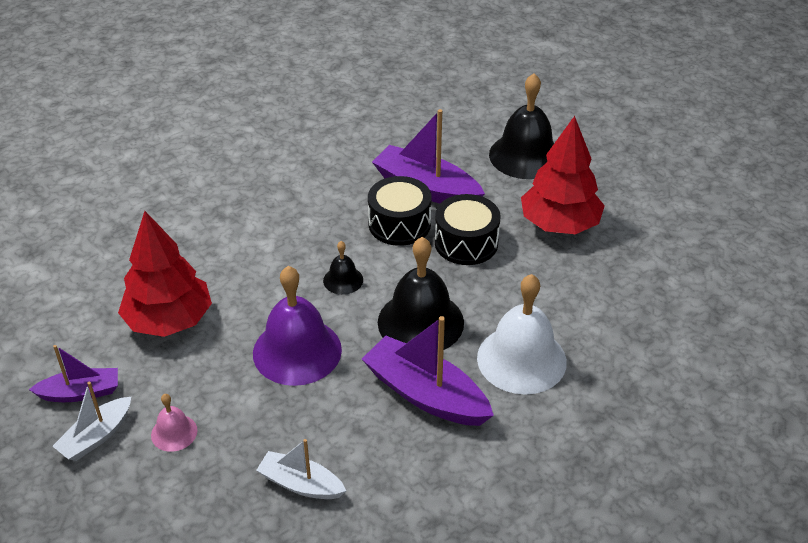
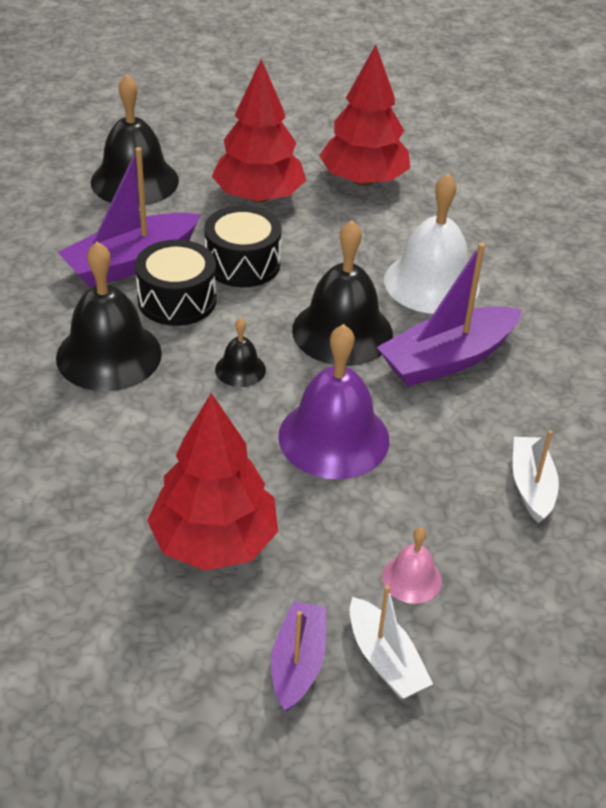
camera: 70 degrees left, 0 degrees up
white boat [256,439,346,499] -> white boat turned 135 degrees clockwise [513,430,559,523]
none -> black bell [56,242,162,391]
none -> red tree [319,45,410,186]

